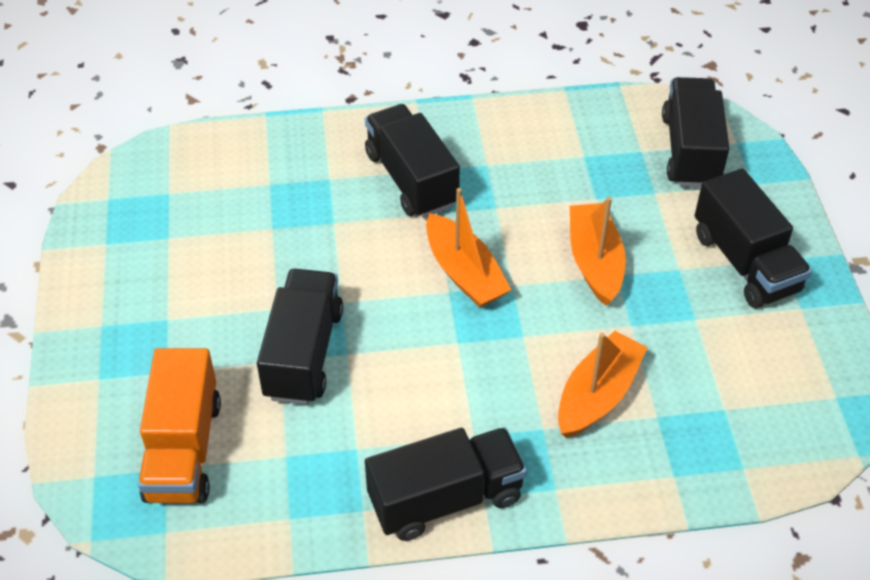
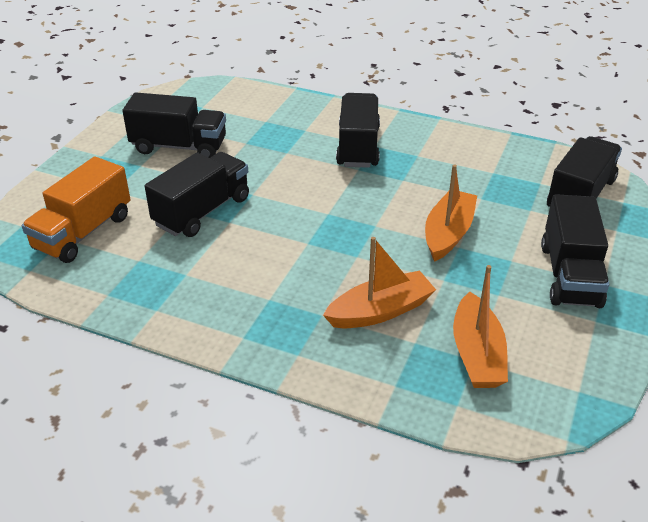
camera: 30 degrees right, 10 degrees down
black truck [365,427,527,541] -> black truck moved to [123,92,226,158]
orange boat [426,188,512,308] -> orange boat moved to [453,265,508,388]

